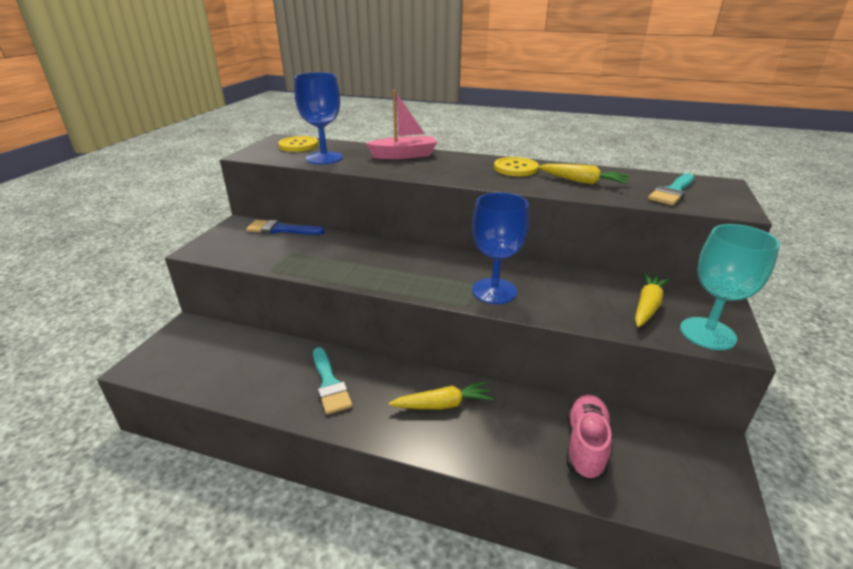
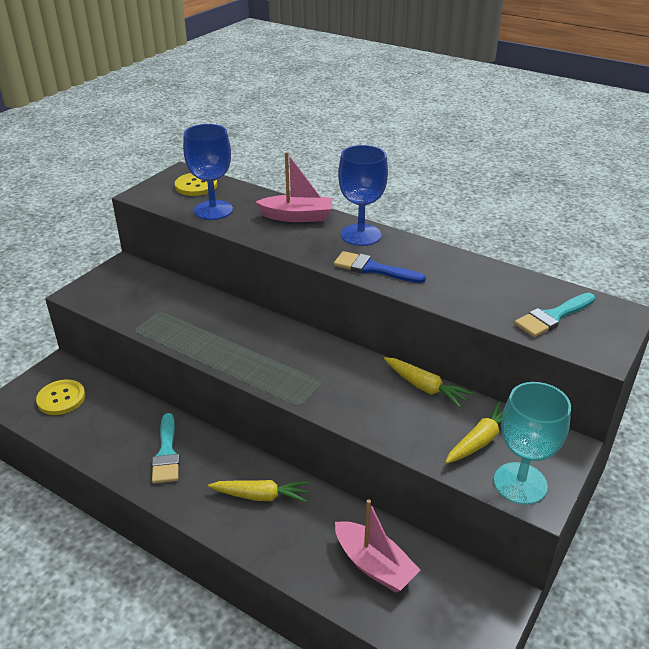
camera: 15 degrees right, 5 degrees up
blue brush [246,220,325,235] -> blue brush moved to [334,251,426,283]
blue goblet [472,192,529,304] -> blue goblet moved to [338,145,388,246]
yellow button [494,157,539,176] -> yellow button moved to [36,379,85,415]
yellow carrot [538,164,629,185] -> yellow carrot moved to [384,357,473,408]
pink shoe [567,395,612,481] -> pink boat [335,499,420,593]

